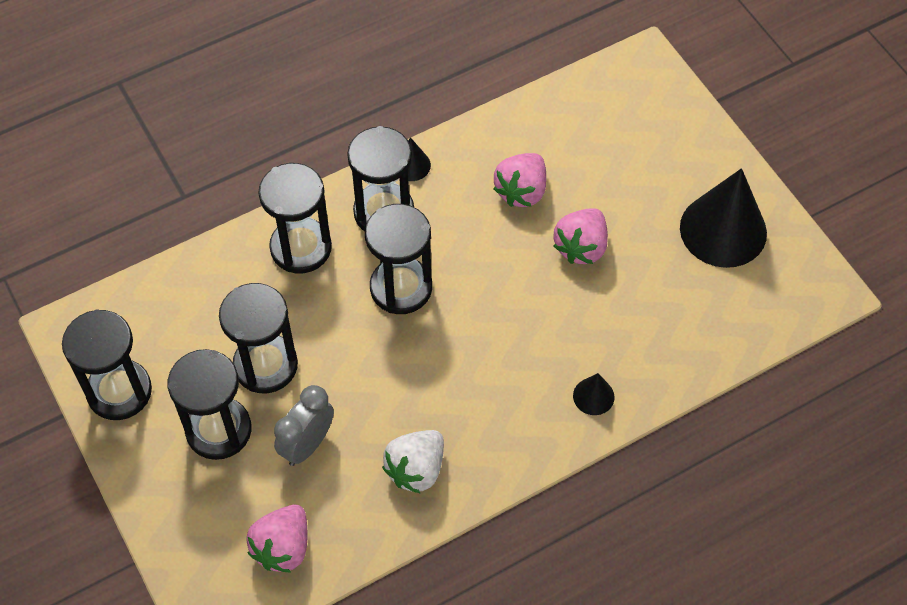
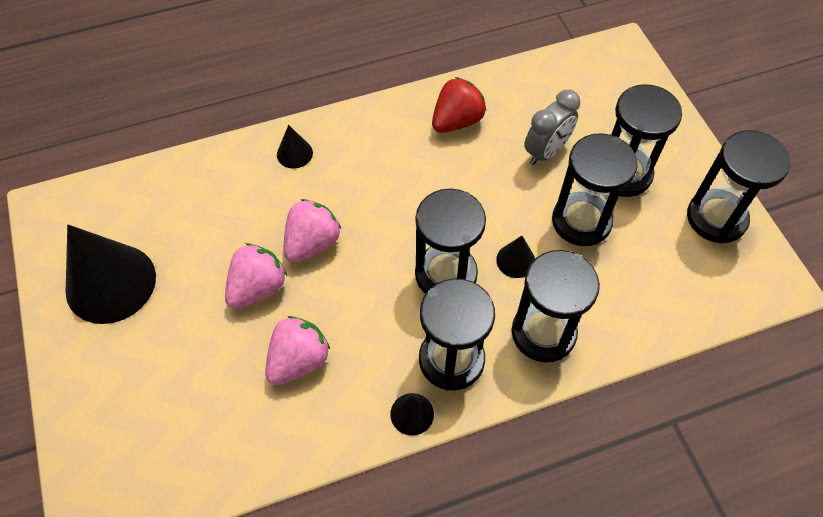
camera: 170 degrees left, 0 degrees up
pink strawberry [246,505,307,572] -> pink strawberry moved to [284,199,341,263]
white strawberry [382,430,444,494] -> red strawberry [432,77,486,133]
none -> black cone [496,236,535,278]

